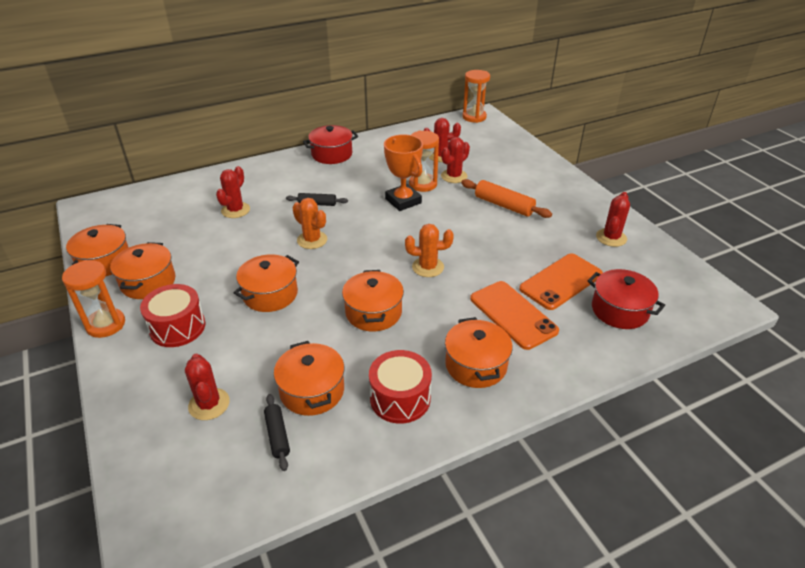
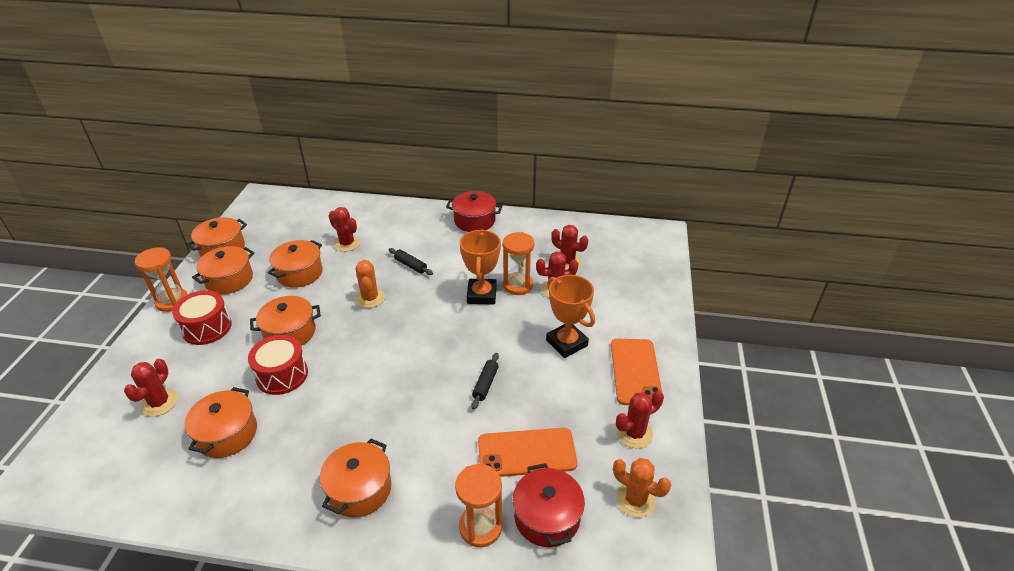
camera: 35 degrees right, 0 degrees up
red cactus [216,166,250,218] -> red cactus turned 75 degrees clockwise [328,207,360,252]
black rolling pin [264,394,290,471] -> black rolling pin moved to [471,353,499,410]
orange pot [342,270,404,332] -> orange pot moved to [268,240,323,288]
red drum [369,350,432,424] -> red drum moved to [248,335,308,395]
orange cactus [405,224,454,277] -> orange cactus moved to [613,458,671,518]
orange rolling pin [461,179,552,218] -> orange trophy [546,275,595,358]
orange hourglass [462,70,490,123] -> orange hourglass moved to [455,464,502,547]
orange phone [470,281,559,350] -> orange phone moved to [611,339,662,405]

